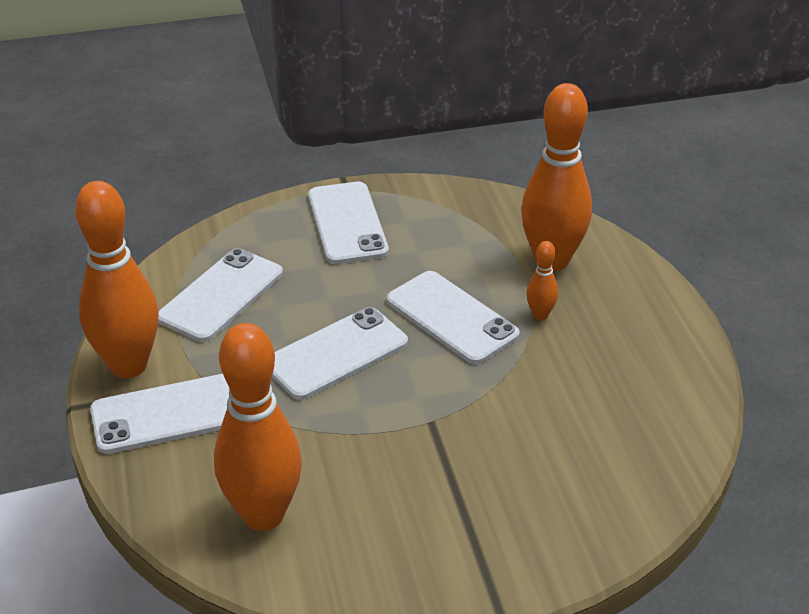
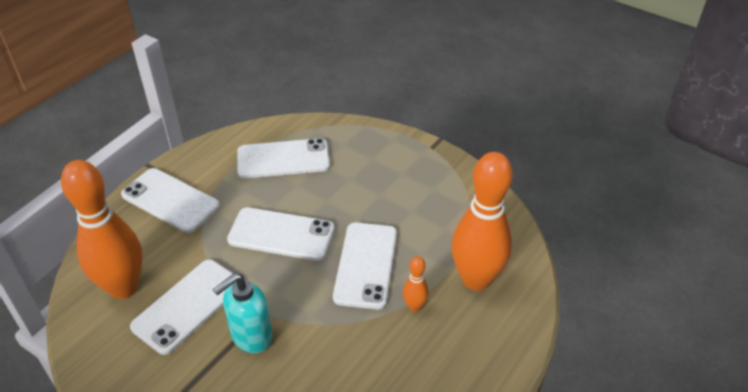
camera: 50 degrees right, 5 degrees up
orange bowling pin [75,181,159,378] -> none
white phone [308,182,389,264] -> white phone moved to [130,259,233,355]
none -> turquoise soap dispenser [213,273,273,353]

